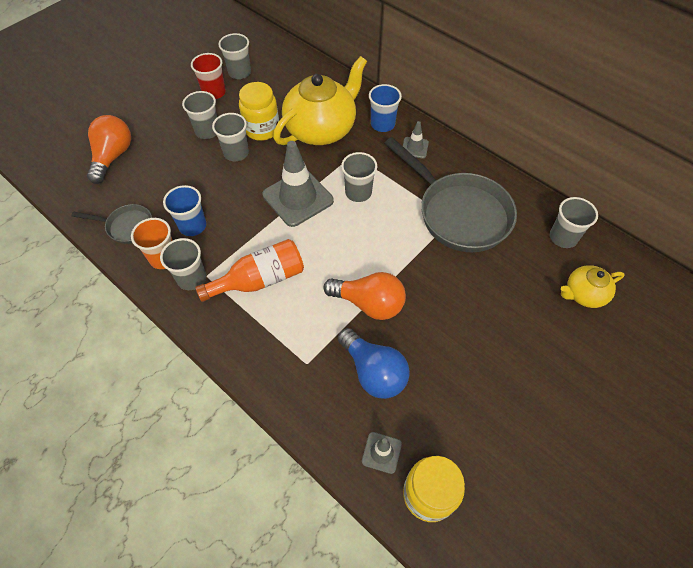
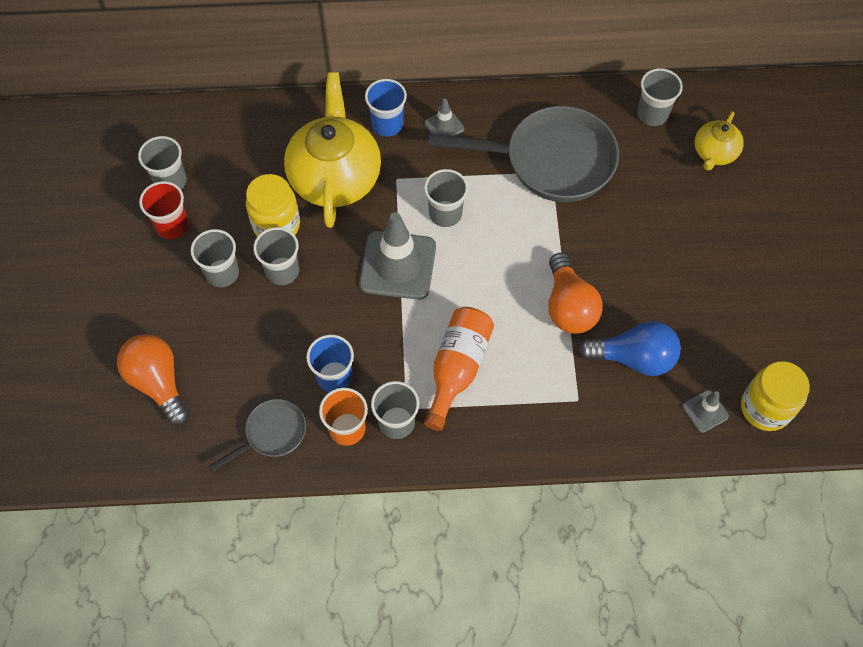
camera: 45 degrees left, 5 degrees up
orange light bulb [323,272,406,320] -> orange light bulb turned 105 degrees clockwise [548,253,603,334]

